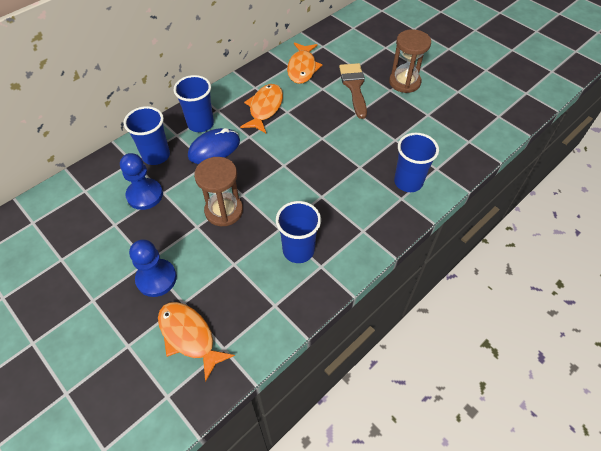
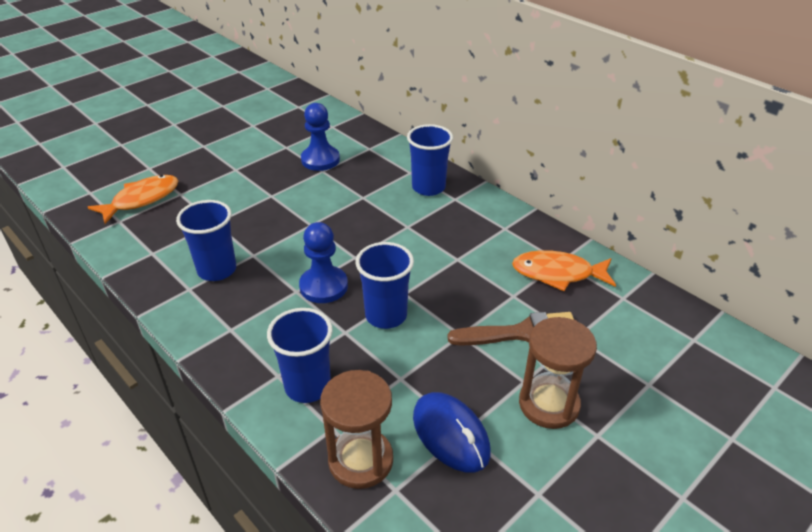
camera: 90 degrees right, 15 degrees down
blue cup [123,106,170,165] -> blue cup moved to [356,242,414,329]
blue pawn [129,239,177,297] -> blue pawn moved to [299,222,348,303]
blue mouse [188,128,240,164] -> blue mouse moved to [413,392,491,472]
brown hourglass [194,157,243,226] -> brown hourglass moved to [320,370,393,489]
orange fish [240,84,283,133] -> none

